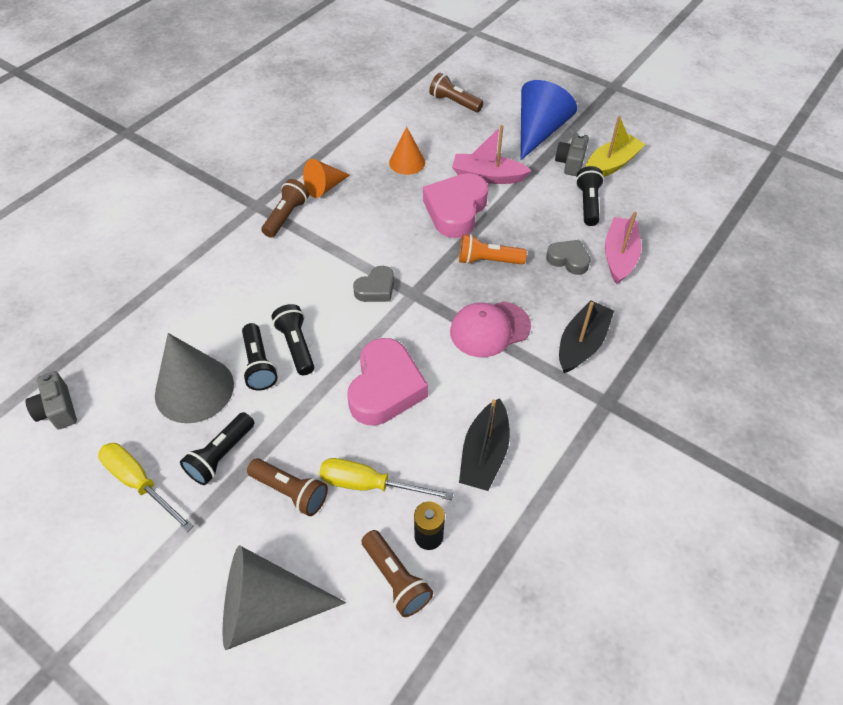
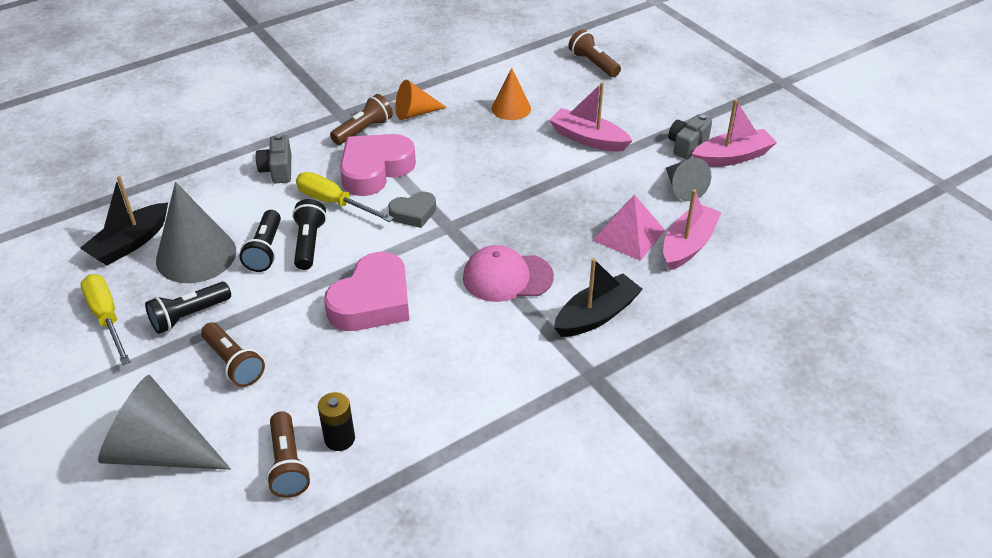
camera: 20 degrees right, 10 degrees down
grey camera [25,371,77,430] -> grey camera moved to [256,134,291,183]
yellow screwdriver [319,458,453,500] -> yellow screwdriver moved to [296,172,394,222]
pink heart [423,173,489,238] -> pink heart moved to [340,134,416,196]
orange flashlight [459,234,527,264] -> none
black boat [459,398,510,491] -> black boat moved to [80,176,168,265]
blue cone [521,80,577,160] -> none
grey heart [546,240,590,275] -> pink pyramid [593,194,665,261]
black flashlight [576,166,604,226] -> grey cone [666,158,711,201]
yellow boat [586,116,646,177] -> pink boat [692,99,777,167]

